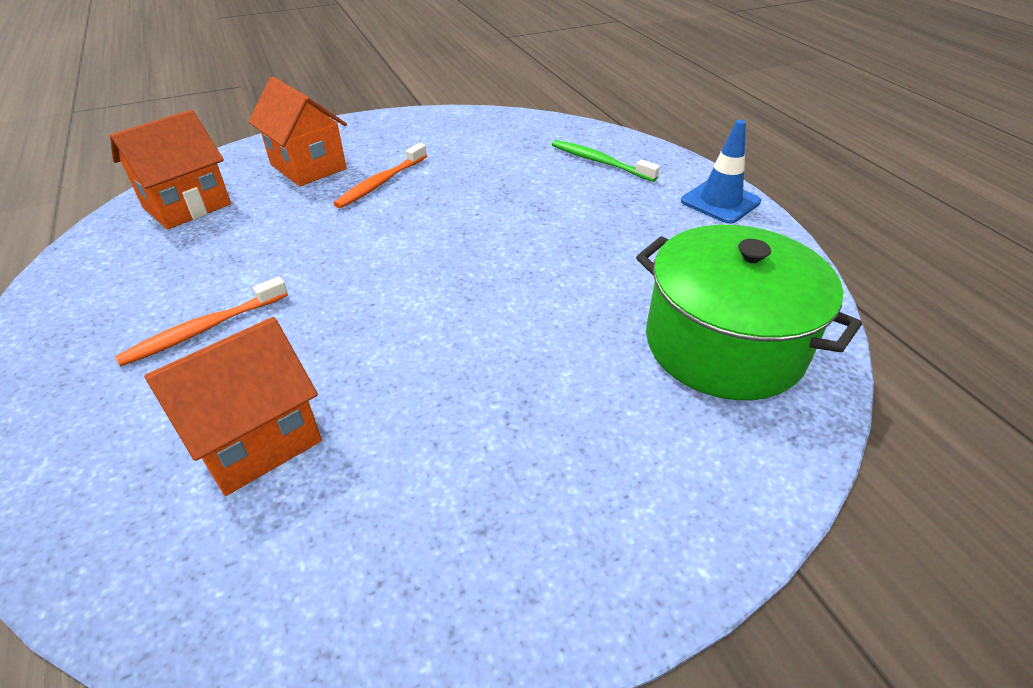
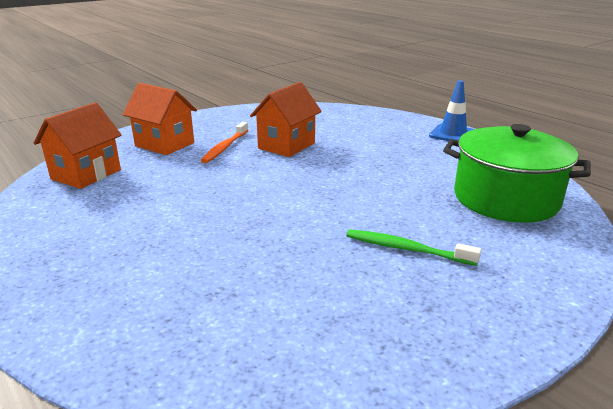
camera: 15 degrees left, 15 degrees down
orange toothbrush [115,277,288,366] -> none
orange house [144,317,322,496] -> orange house moved to [250,82,322,157]
green toothbrush [552,140,660,182] -> green toothbrush moved to [346,229,481,266]

